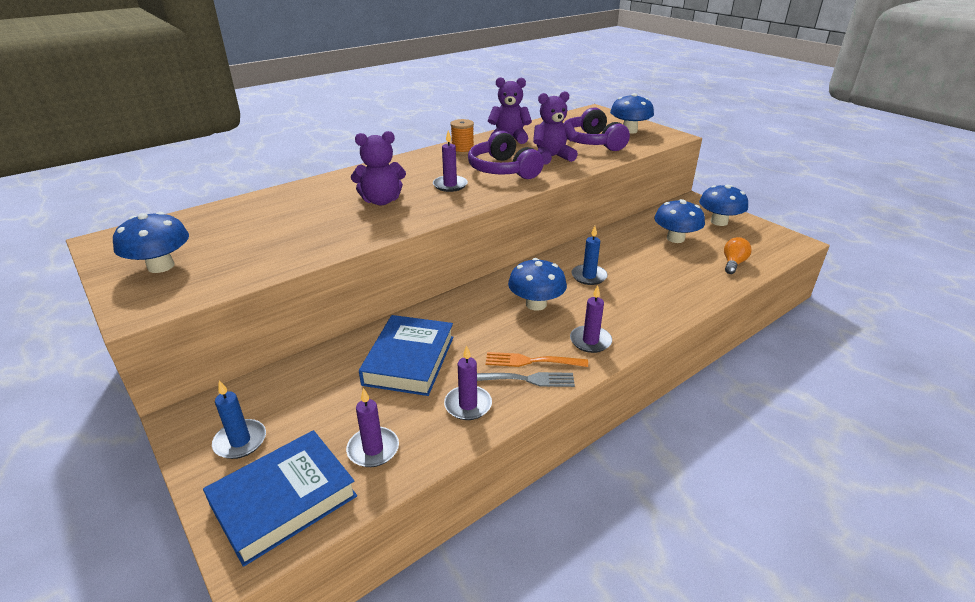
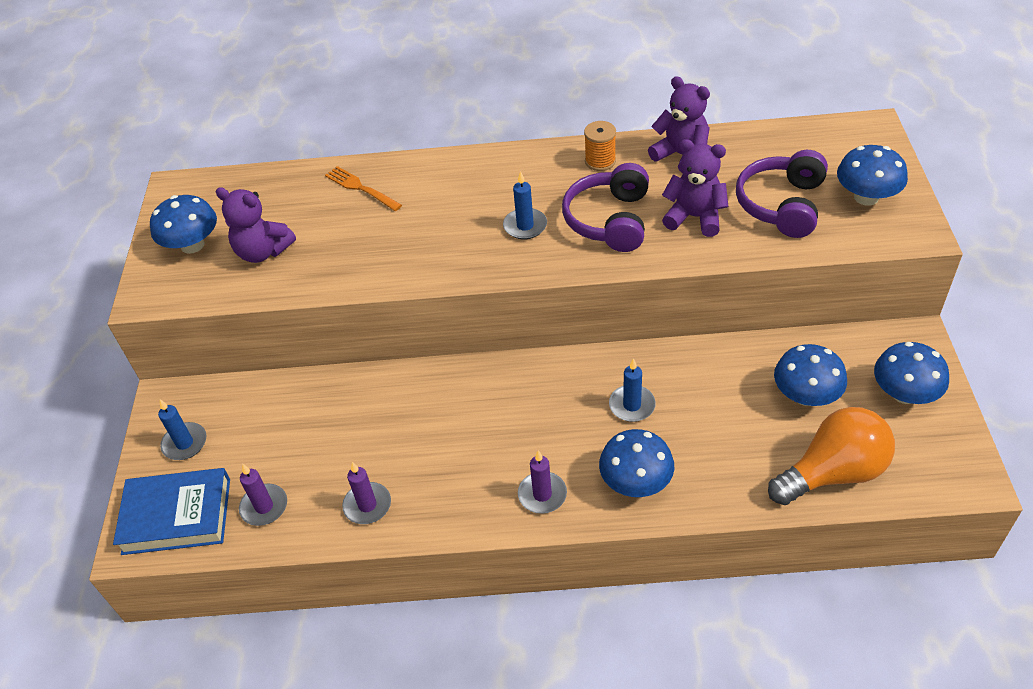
camera: 40 degrees right, 15 degrees up
purple teddy bear [351,131,406,205] -> purple teddy bear moved to [216,187,296,263]
blue book [359,315,454,396] -> none
purple candle [433,130,468,192] -> blue candle [503,171,547,239]
grey fork [477,372,575,387] -> none
orange fork [486,352,588,367] -> orange fork moved to [325,166,402,211]
blue mushroom [508,258,567,311] -> blue mushroom moved to [599,429,674,497]
orange light bulb [724,237,752,274] -> orange light bulb [768,407,895,505], size x2.03

